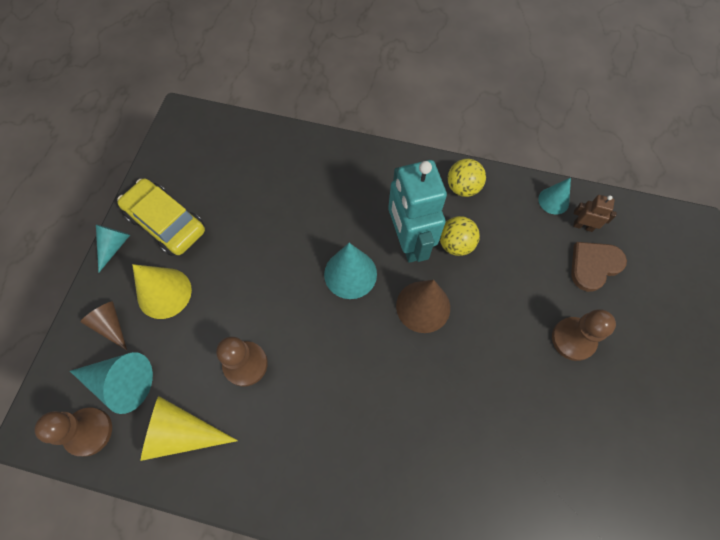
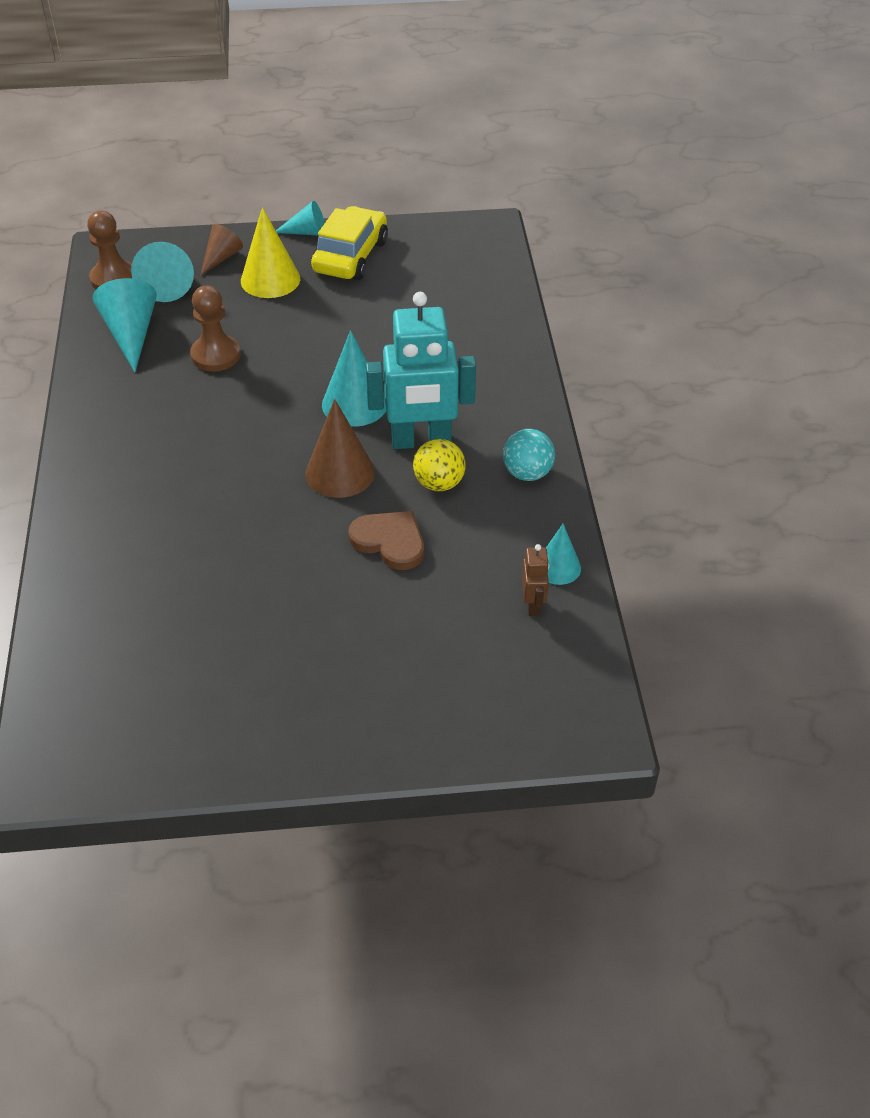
camera: 70 degrees right, 20 degrees down
yellow cone [141,396,238,461] -> turquoise cone [92,278,157,372]
turquoise robot [388,160,447,263] -> turquoise robot turned 150 degrees counterclockwise [366,292,476,449]
yellow ball [448,159,486,197] -> turquoise ball [503,429,555,481]
brown pawn [552,309,616,361] -> none
brown heart [571,242,627,292] -> brown heart moved to [348,511,424,570]

